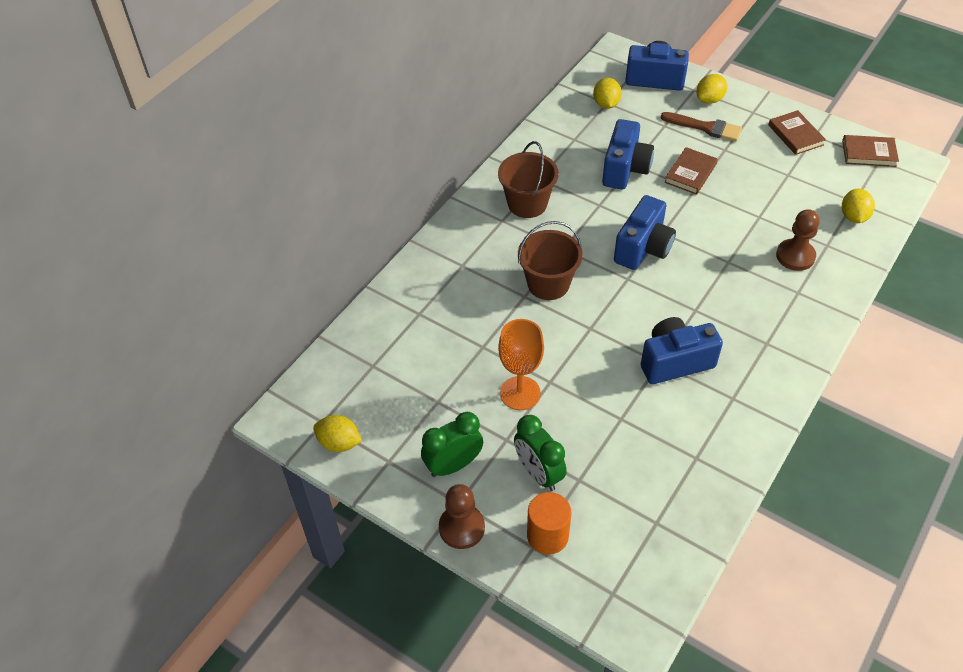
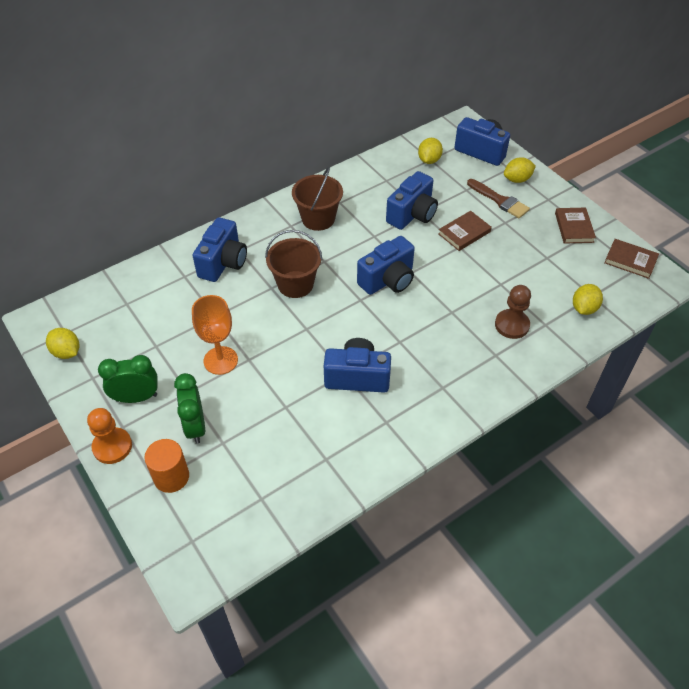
camera: 20 degrees right, 0 degrees up
brown pawn [439,484,485,549] -> orange pawn [87,408,132,464]
none -> blue camera [193,217,247,282]

